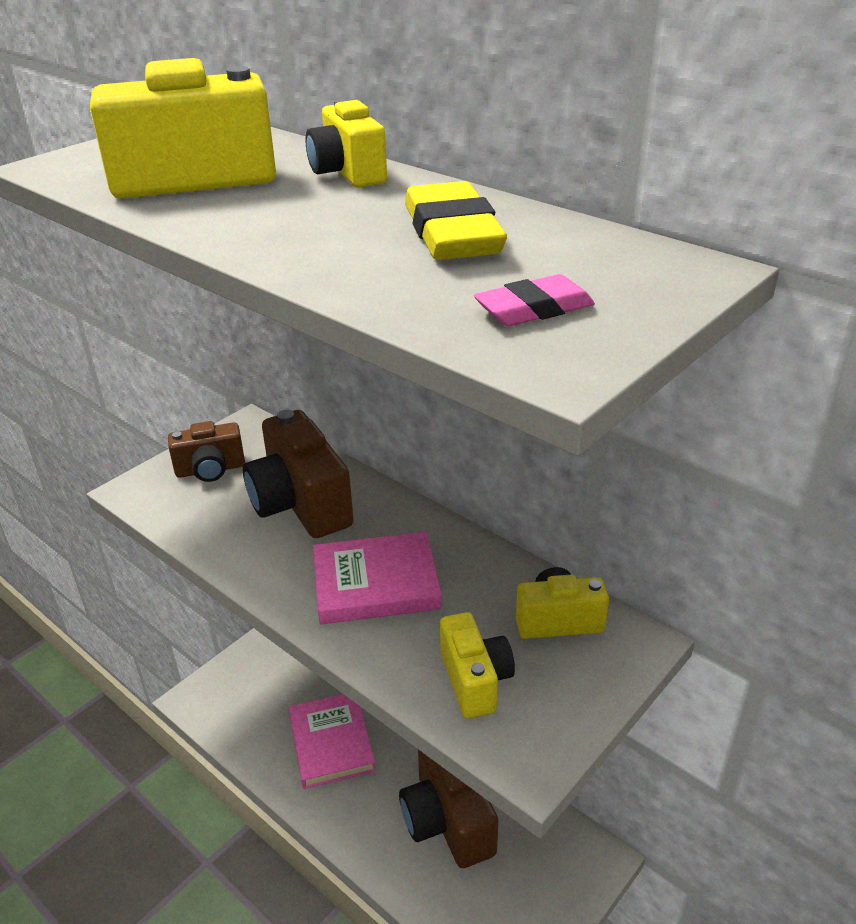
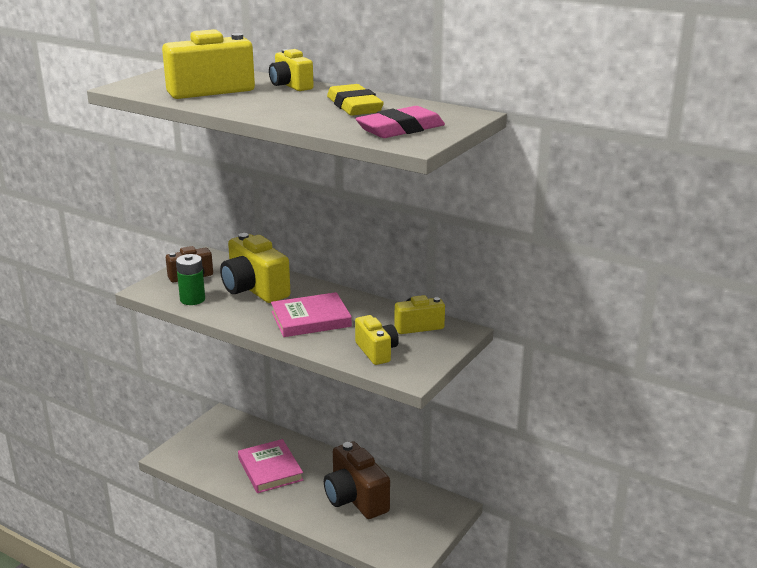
camera: 10 degrees left, 10 degrees down
brown camera [243,410,354,538] -> yellow camera [220,233,291,303]
pink eraser [474,274,595,326] -> pink eraser [355,106,445,138], size x1.70
none -> green battery [176,254,205,305]

